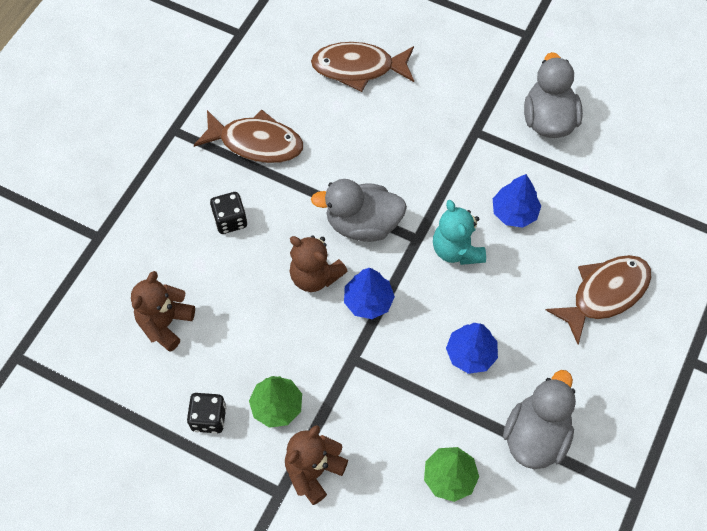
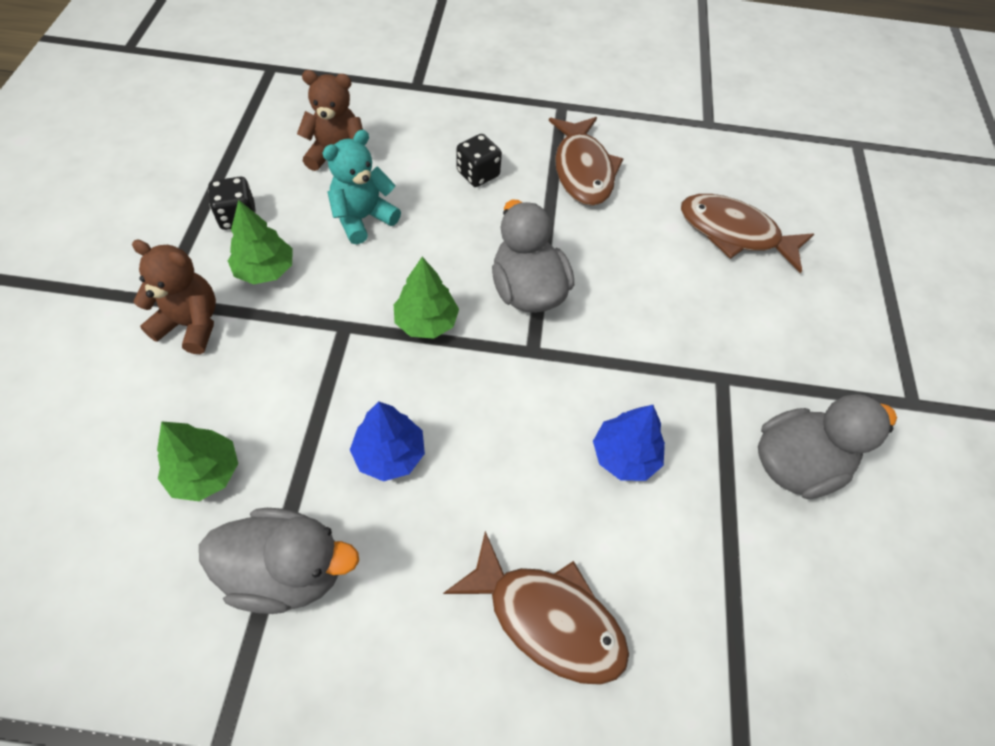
camera: 65 degrees right, 5 degrees down
brown teddy bear [290,235,348,292] -> none
brown fish [311,42,414,92] -> brown fish turned 45 degrees counterclockwise [681,194,814,273]
blue tree [344,268,395,319] -> green tree [393,257,459,338]
turquoise teddy bear [433,200,486,265] -> turquoise teddy bear moved to [323,130,401,244]

